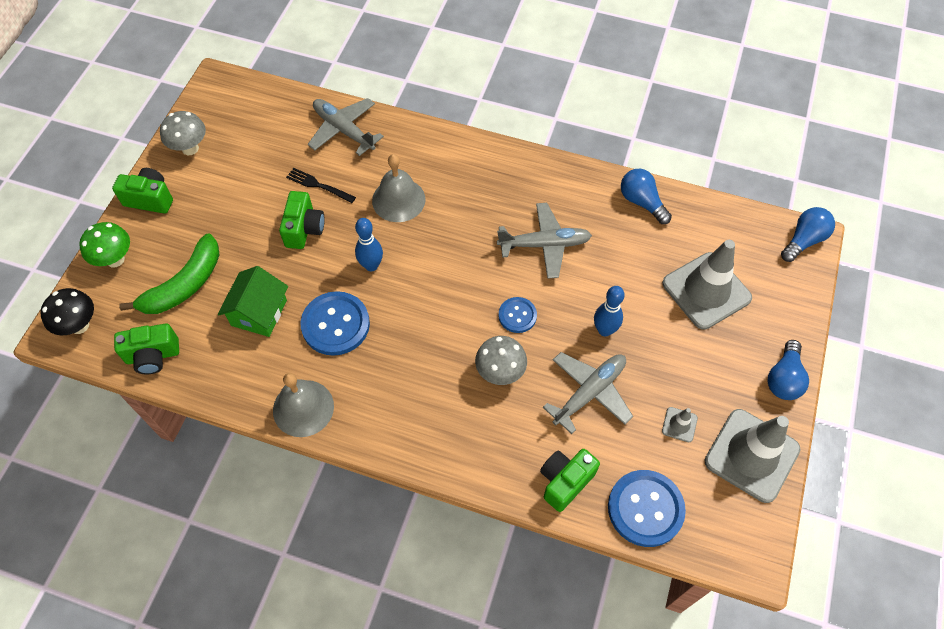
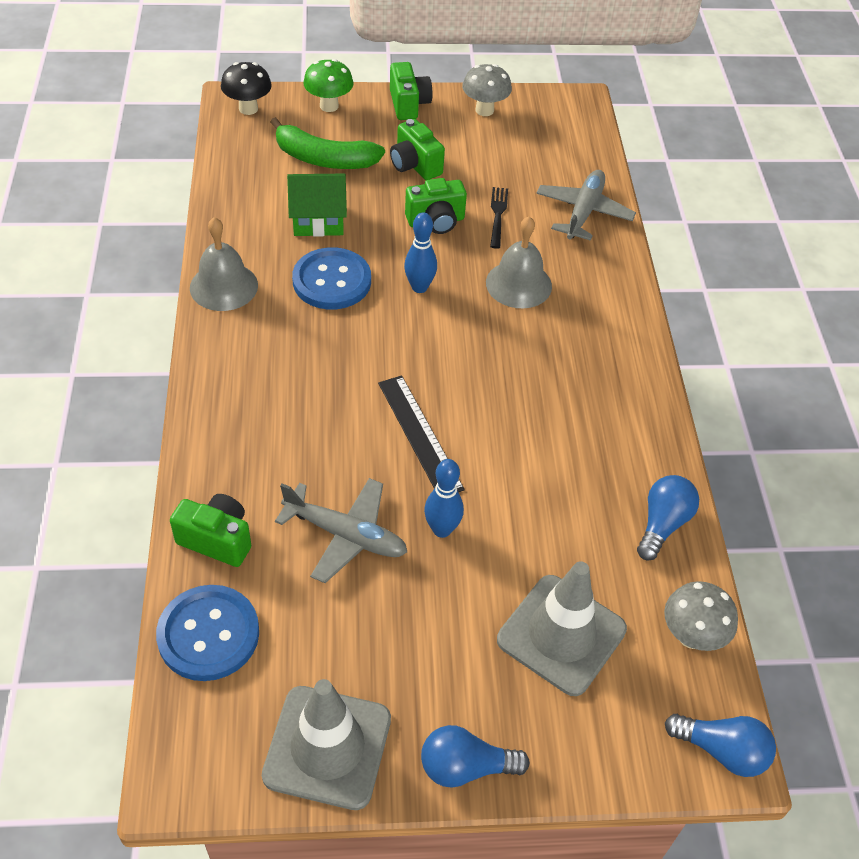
camera: 65 degrees right, 10 degrees down
green camera [114,323,179,374] -> green camera moved to [390,119,445,180]
grey mushroom [475,336,527,385] -> grey mushroom moved to [664,581,738,651]
grey plane [497,203,592,279] -> none
blue button [498,297,537,333] -> black ruler [378,375,465,492]
grey traffic cone [662,407,698,442] -> none

